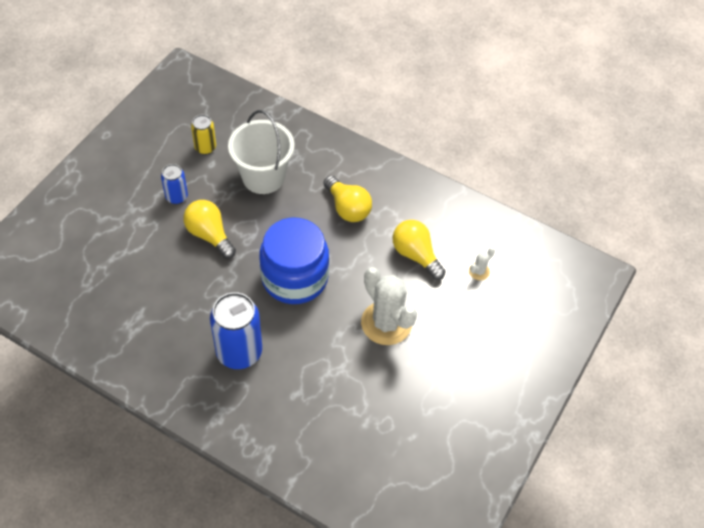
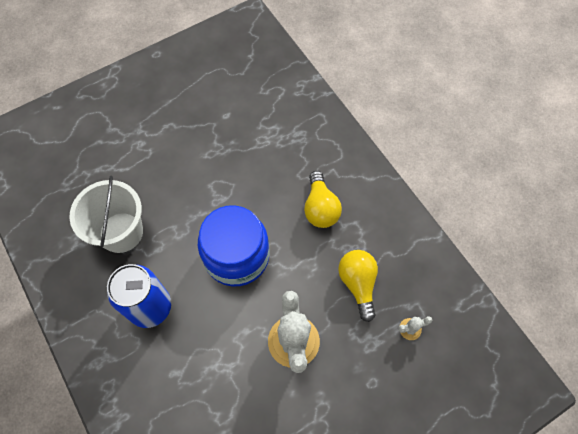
camera: 30 degrees right, 10 degrees up
blue can [161,164,188,204] -> none
yellow light bulb [183,200,236,259] -> none
yellow can [191,115,216,155] -> none
white bucket [228,110,294,194] -> white bucket moved to [69,176,143,253]

